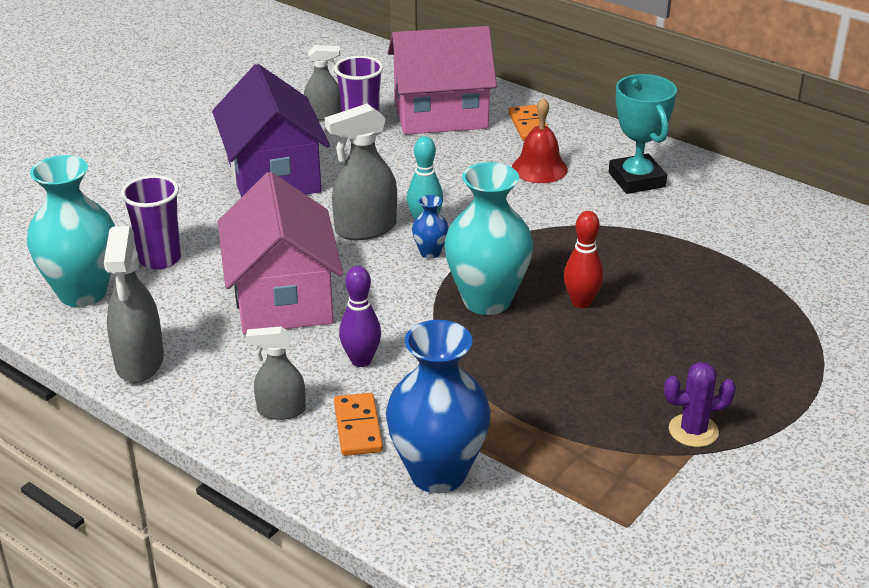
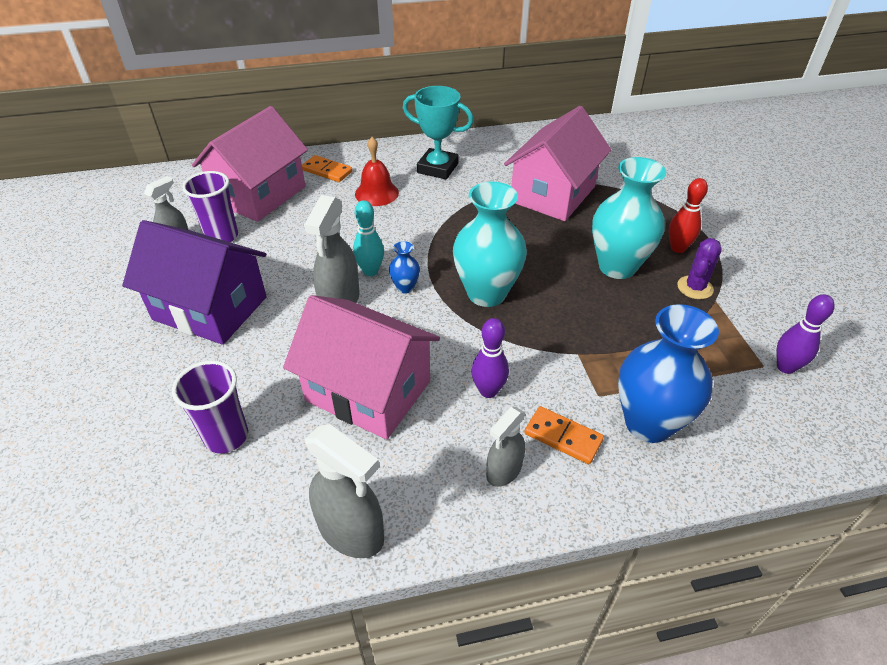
camera: 50 degrees left, 10 degrees up
turquoise vase [27,155,115,307] -> turquoise vase moved to [592,157,666,279]
red bowling pin [564,211,603,308] -> red bowling pin moved to [669,178,708,253]
none -> pink house [504,106,611,221]
none -> purple bowling pin [776,294,835,374]

